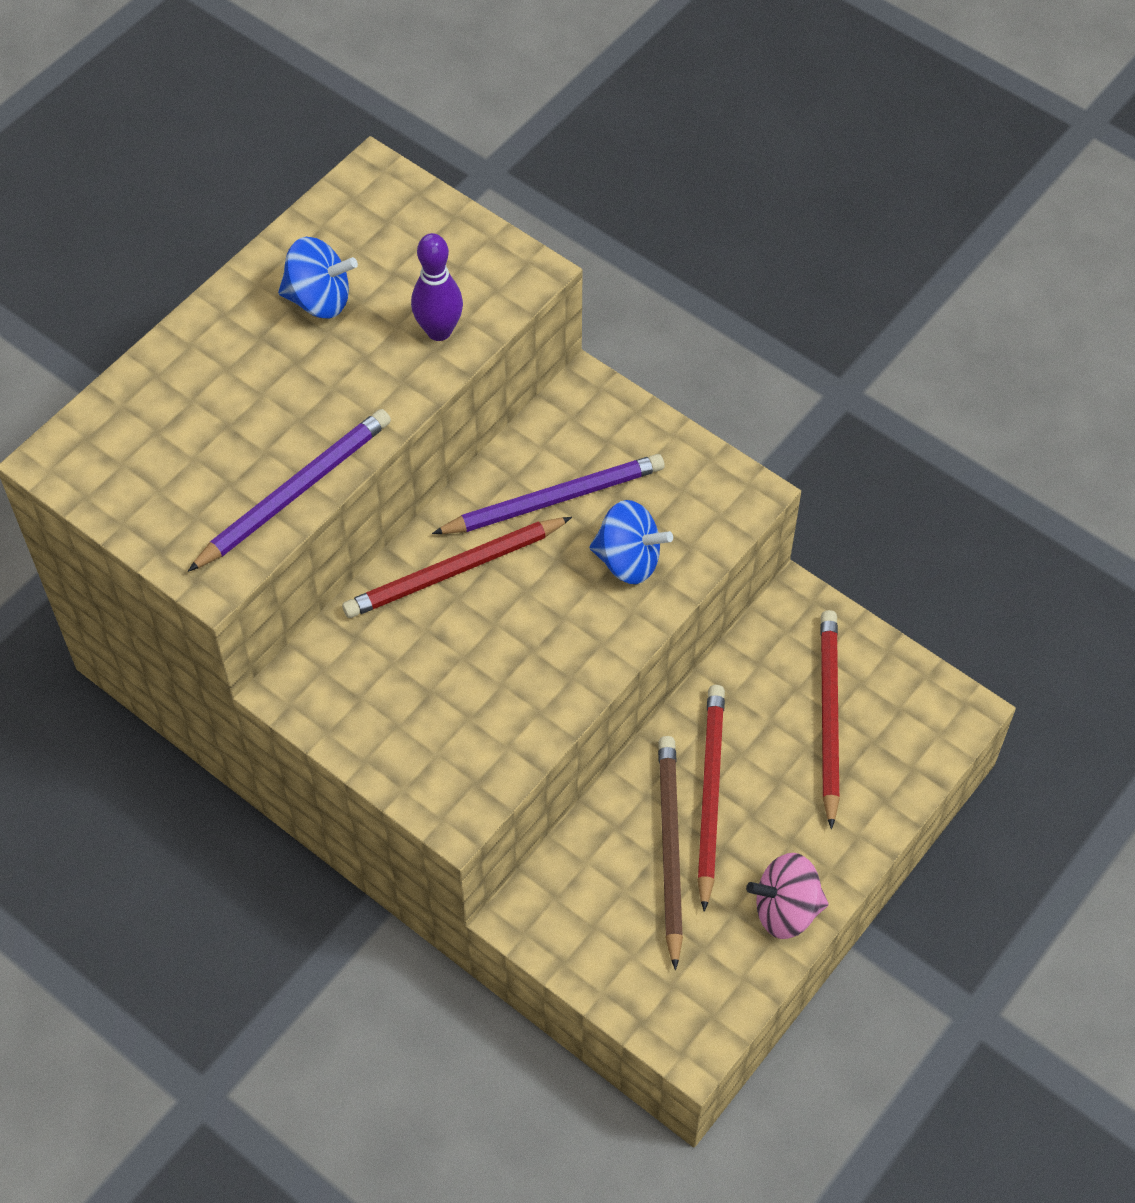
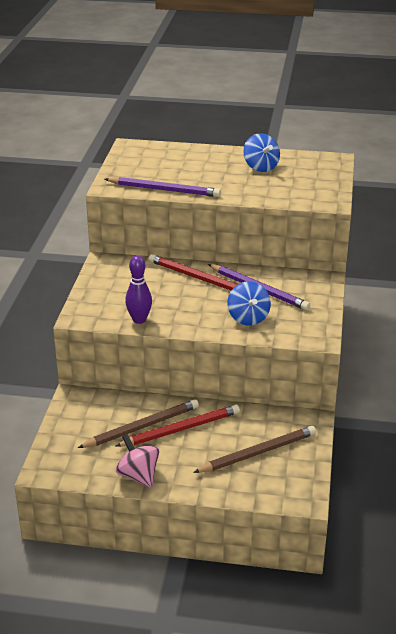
camera: 60 degrees right, 25 degrees down
purple bowling pin [411,233,463,341] -> purple bowling pin moved to [125,255,152,324]
red pencil [820,610,840,829] -> brown pencil [193,426,316,473]

